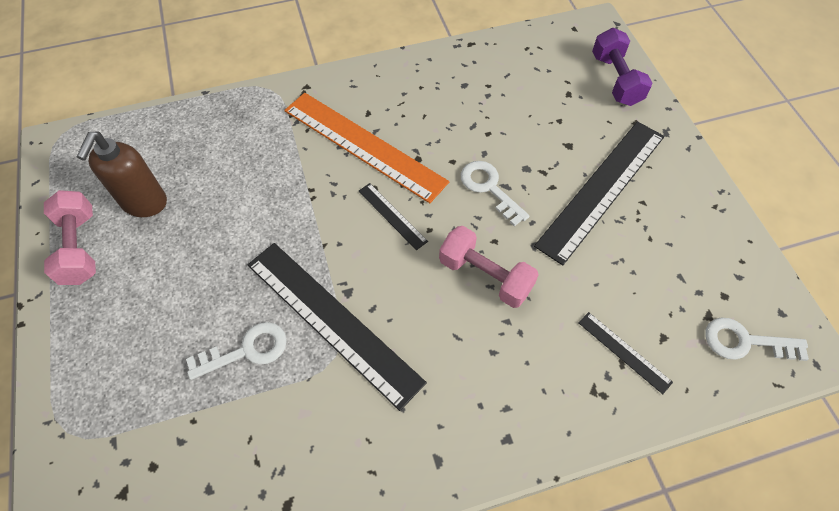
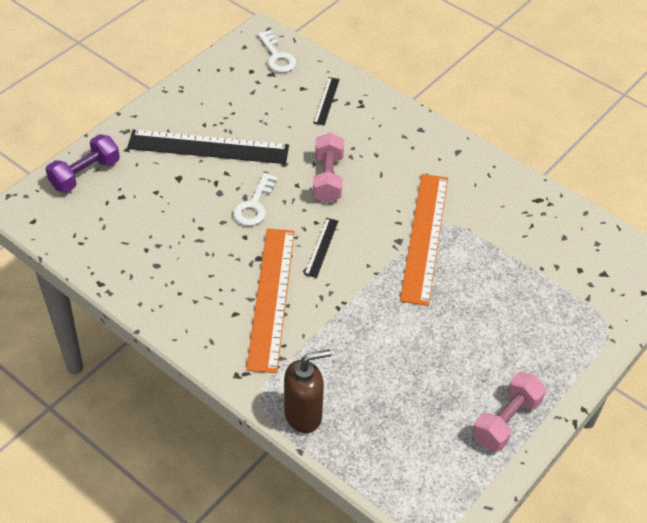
camera: 125 degrees left, 10 degrees down
brown soap dispenser [76,131,167,217] -> brown soap dispenser moved to [284,349,331,433]
white key [186,322,287,380] -> none
black ruler [247,243,427,411] -> orange ruler [400,174,448,306]

